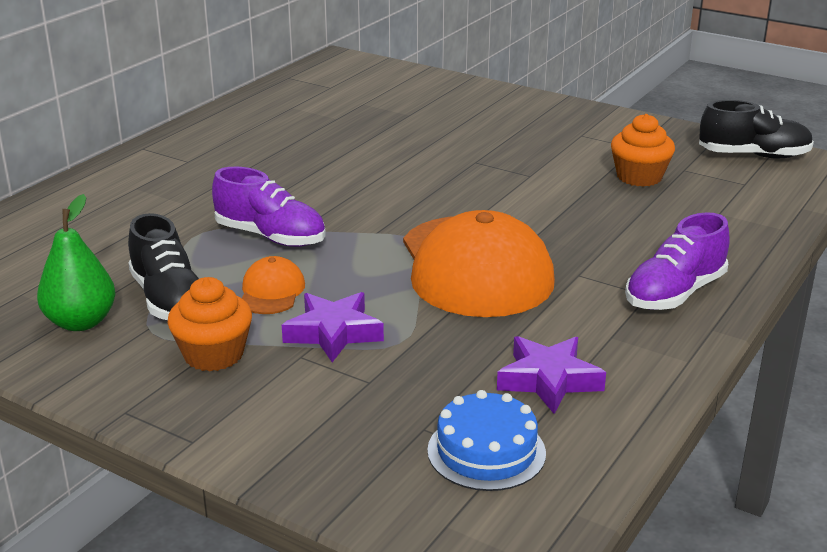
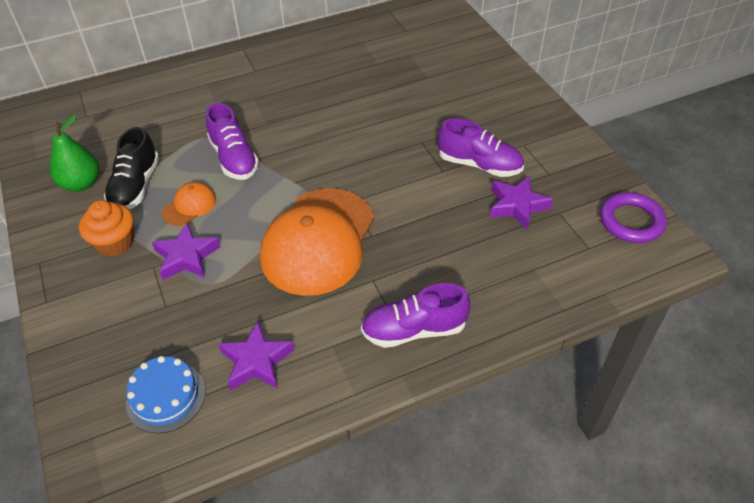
camera: 35 degrees right, 20 degrees up
orange cupcake [611,114,675,187] -> purple star [490,176,553,230]
black shoe [699,100,814,158] -> purple ring [600,192,667,243]
none -> purple shoe [438,118,524,177]

